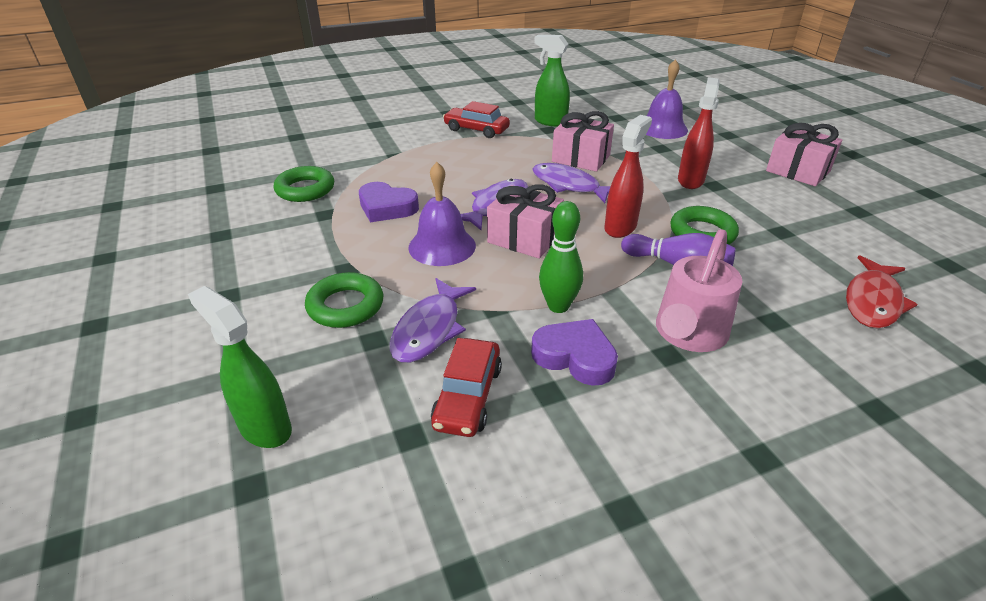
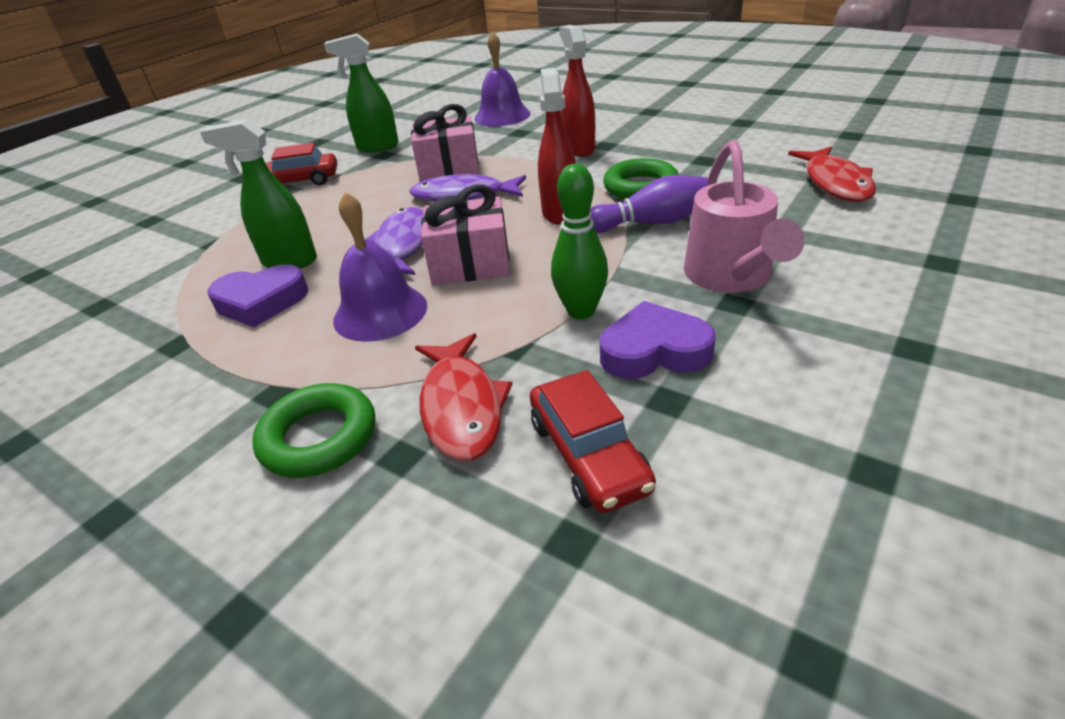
camera: 30 degrees left, 0 degrees up
green spray bottle [188,286,292,448] -> green spray bottle moved to [200,119,317,268]
green ring [274,166,334,202] -> none
purple fish [390,278,476,363] -> red fish [415,333,512,461]
pink gift [766,123,842,186] -> none

